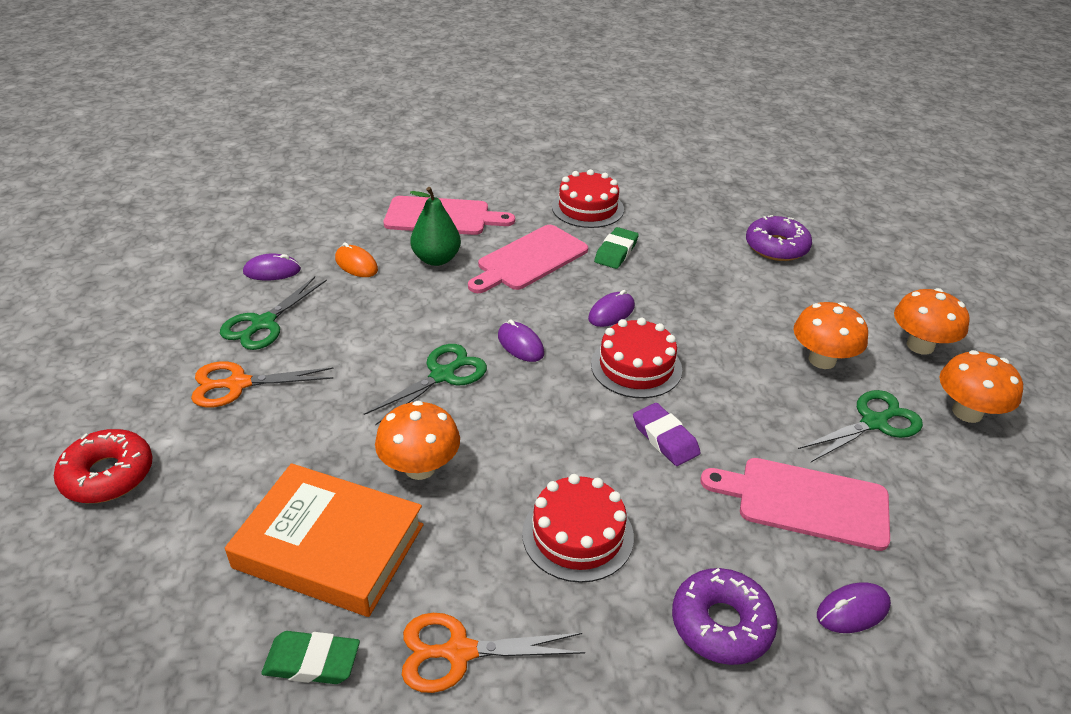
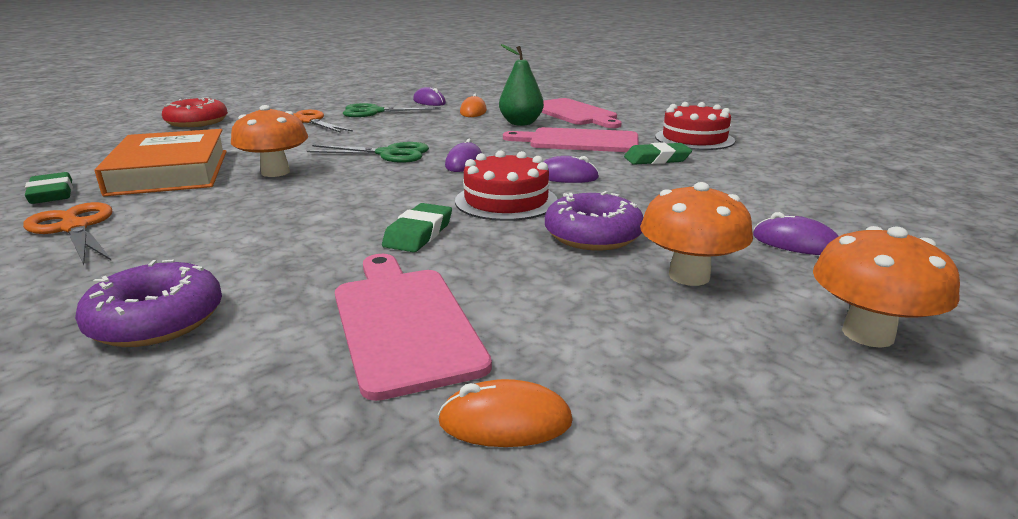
camera: 55 degrees right, 15 degrees down
red cake [522,474,634,583] -> none
purple eraser [633,403,701,466] -> green eraser [382,203,452,252]
purple donut [746,215,812,261] -> purple donut moved to [545,191,644,251]
green scissors [798,390,923,462] -> none
purple mouse [817,582,891,633] -> purple mouse moved to [753,212,839,255]
orange mushroom [939,350,1023,423] -> none
none -> orange mouse [438,379,573,447]

